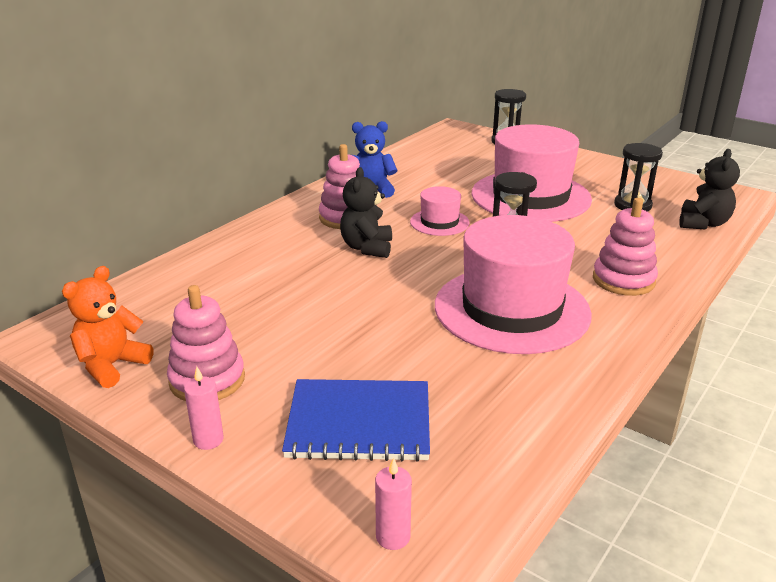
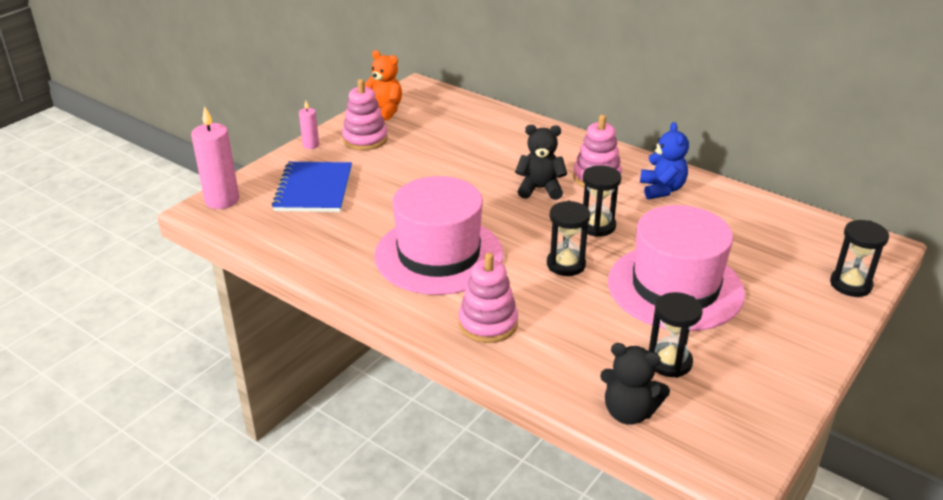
camera: 90 degrees right, 5 degrees up
pink candle [375,457,412,550] -> pink candle [191,106,239,209], size x1.90
pink hat [410,186,470,236] -> black hourglass [583,165,621,237]

